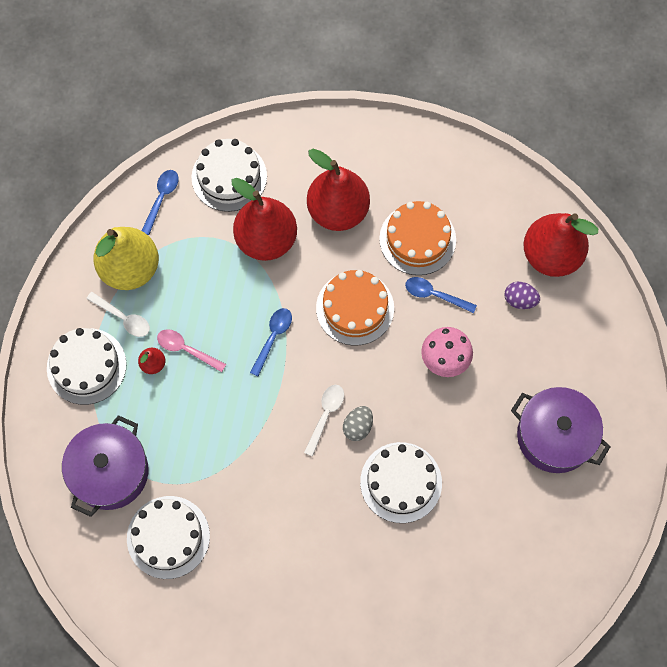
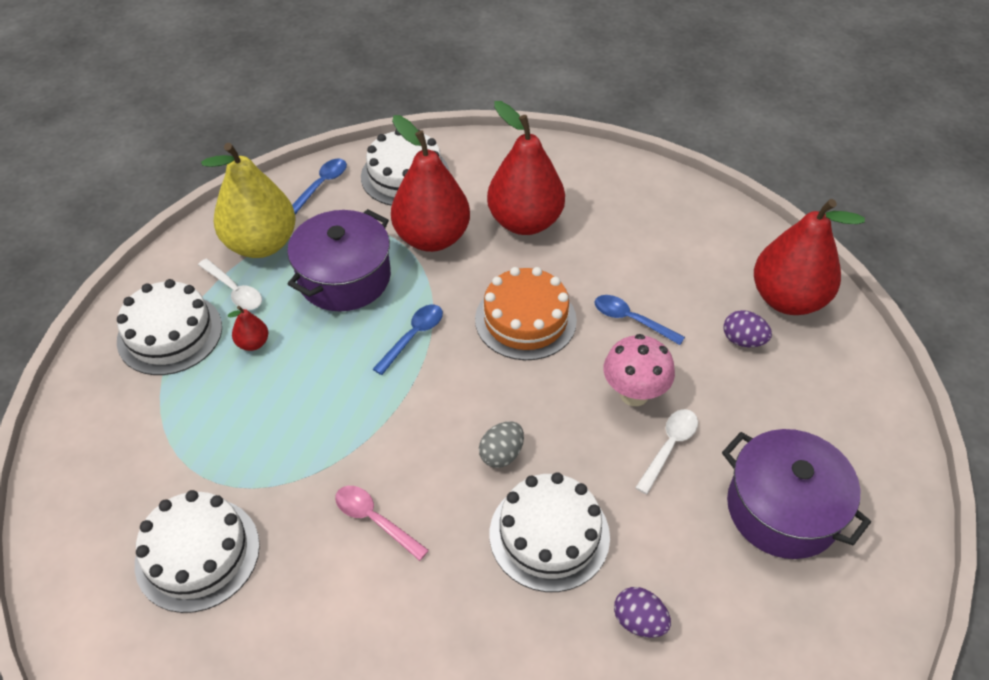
camera: 10 degrees right, 20 degrees down
purple pot [62,415,148,517] -> purple pot moved to [287,209,391,311]
pink spoon [157,329,226,372] -> pink spoon moved to [335,486,429,561]
white spoon [304,385,344,456] -> white spoon moved to [635,409,698,495]
orange cake [379,201,456,275] -> none
none -> purple egg [614,587,671,638]

